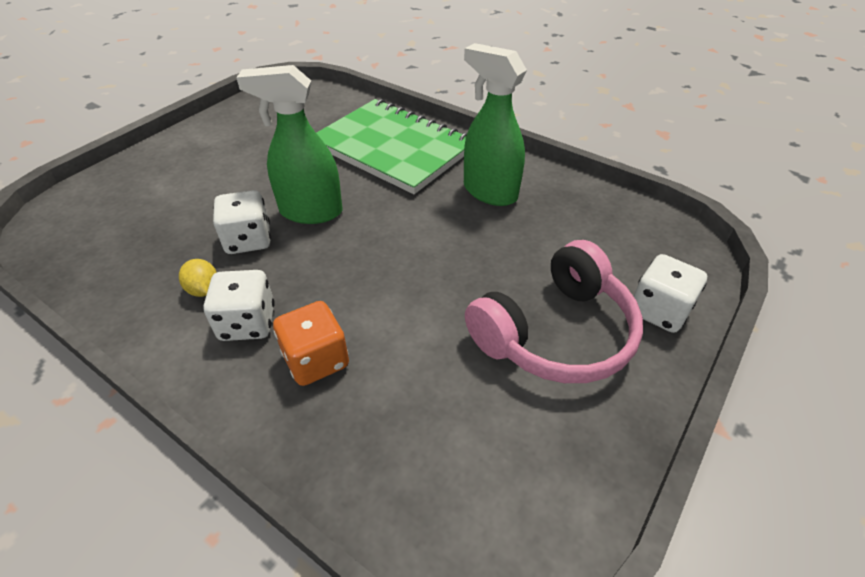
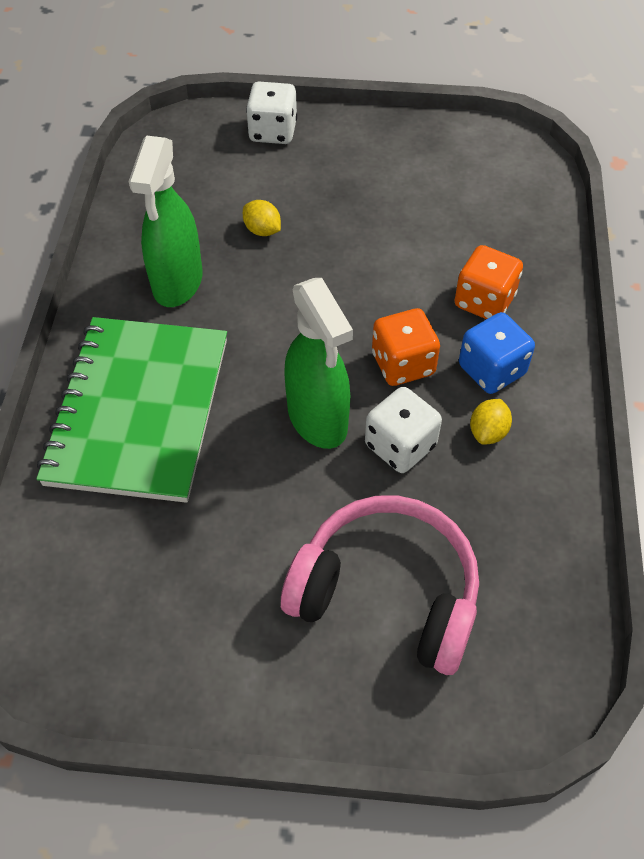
camera: 120 degrees left, 10 degrees up
white dice [204,270,275,341] -> blue dice [459,312,535,394]
pink headphones [465,240,643,383] -> pink headphones moved to [281,495,479,675]
none -> yellow lemon [243,200,281,236]
none -> orange dice [372,308,440,386]

